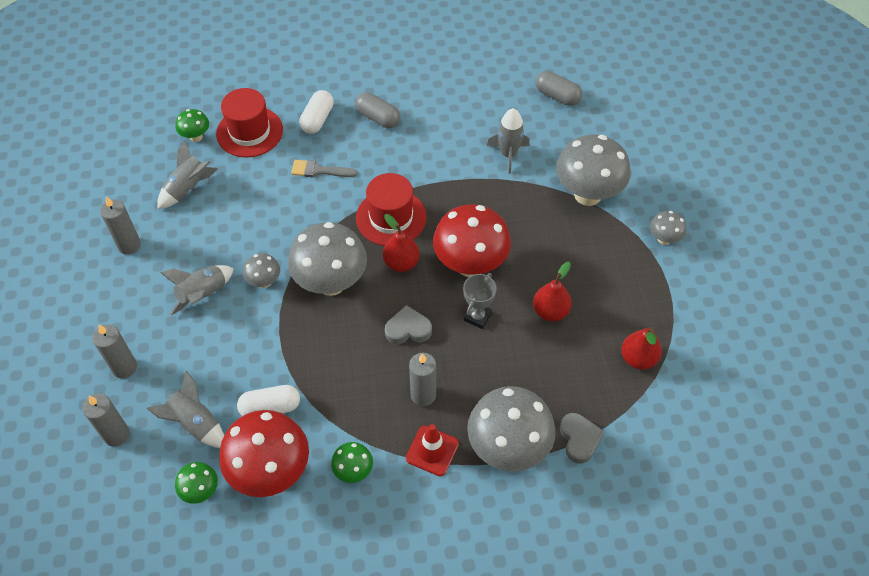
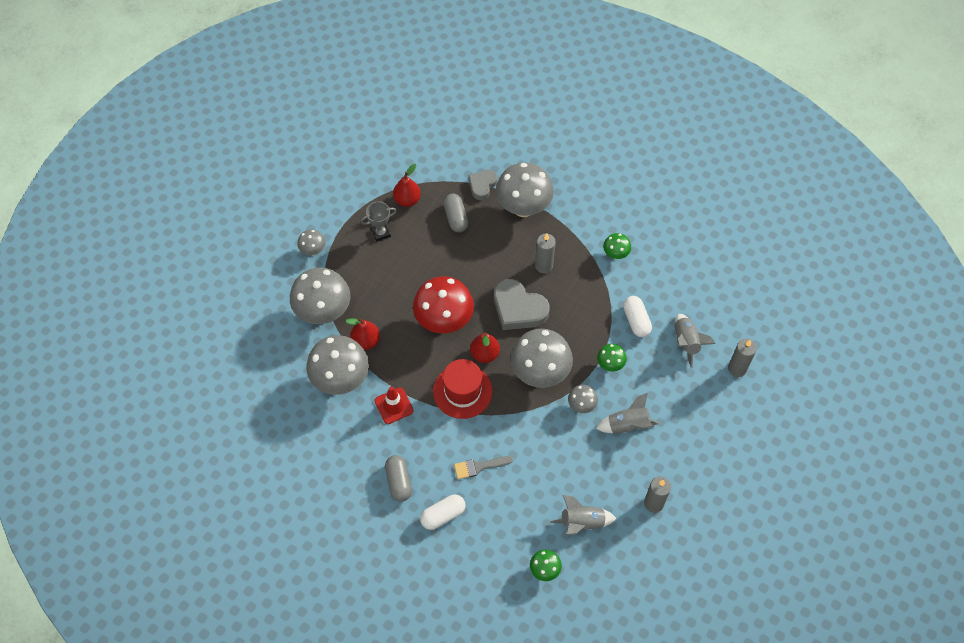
camera: 140 degrees left, 5 degrees up
grey candle [92,324,137,379] -> none
green mushroom [175,462,218,504] -> green mushroom moved to [597,344,627,371]
red hat [216,88,283,157] -> none
red mushroom [219,410,309,497] -> none
white capsule [237,385,300,416] -> white capsule turned 45 degrees clockwise [623,296,652,337]
grey brush [291,160,357,177] -> grey brush turned 120 degrees clockwise [454,456,513,479]
grey heart [385,305,432,344] -> grey heart [494,279,549,330], size x1.69
red traffic cone [406,424,459,476] -> red traffic cone moved to [375,386,414,424]
grey trophy [463,273,497,329] -> grey trophy moved to [361,201,397,242]
grey rocket [487,108,530,174] -> grey mushroom [306,335,369,395]
red pear [533,262,572,321] -> red pear moved to [345,318,380,350]
grey capsule [535,71,582,106] -> grey capsule moved to [443,193,469,233]

